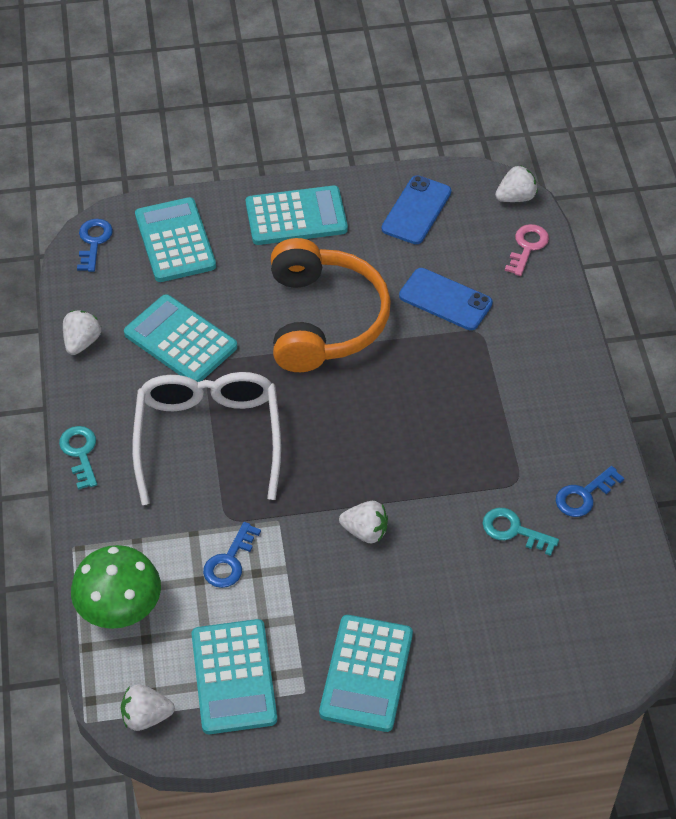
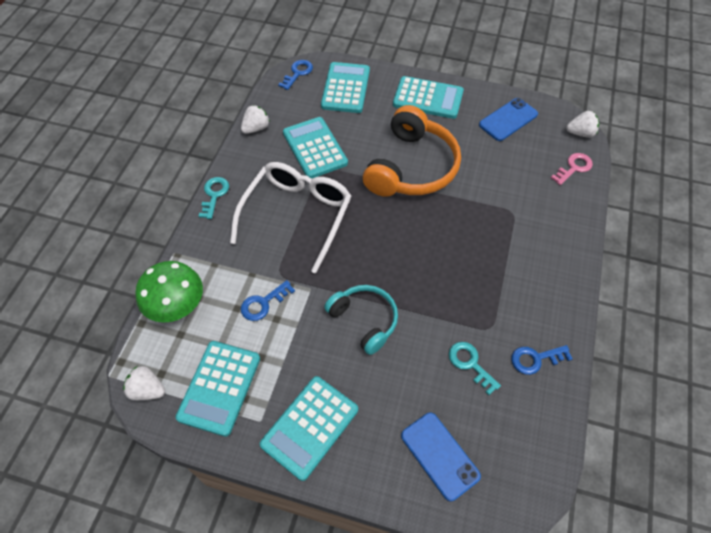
camera: 25 degrees right, 5 degrees up
white strawberry [339,501,388,544] -> turquoise headphones [324,285,398,355]
blue phone [399,268,493,330] -> blue phone moved to [401,412,481,501]

